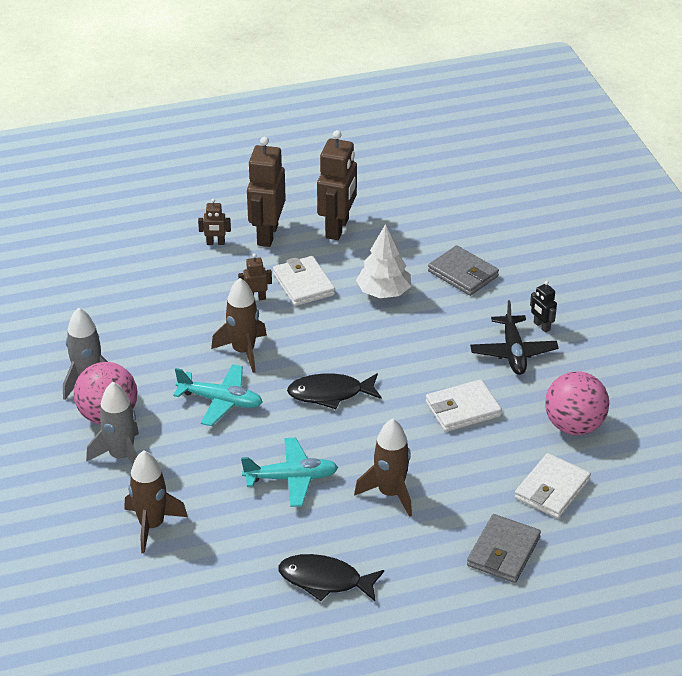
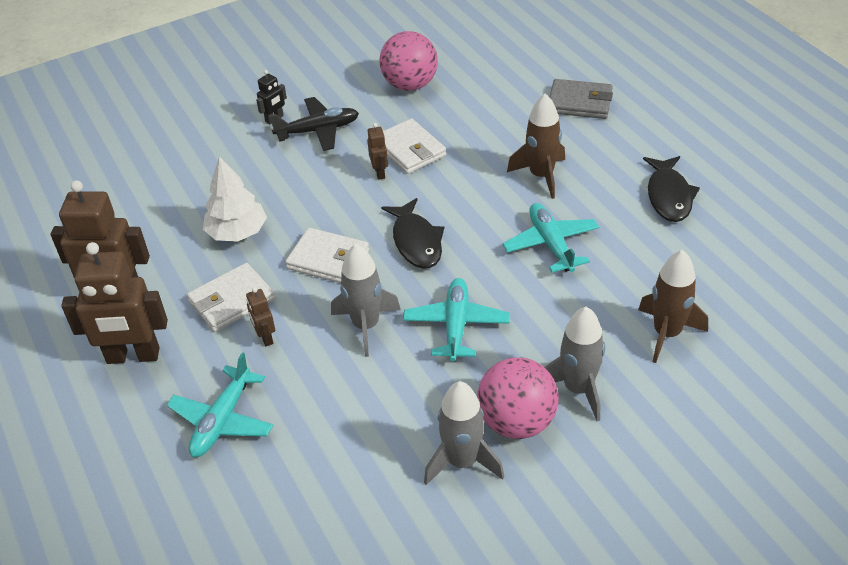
camera: 100 degrees left, 5 degrees up
brown robot [198,198,231,245] -> brown robot moved to [367,123,388,180]
brown rocket [211,278,267,373] -> grey rocket [331,244,401,357]
grey wallet [428,245,499,296] -> none
white wallet [515,453,591,519] -> white wallet moved to [285,228,369,283]
none -> turquoise plane [167,352,273,457]

